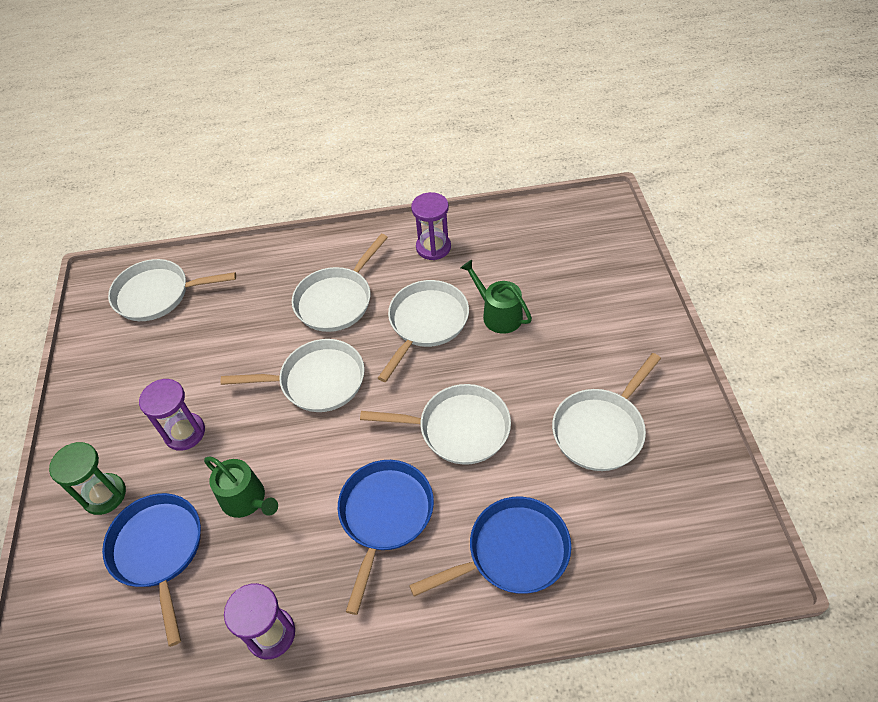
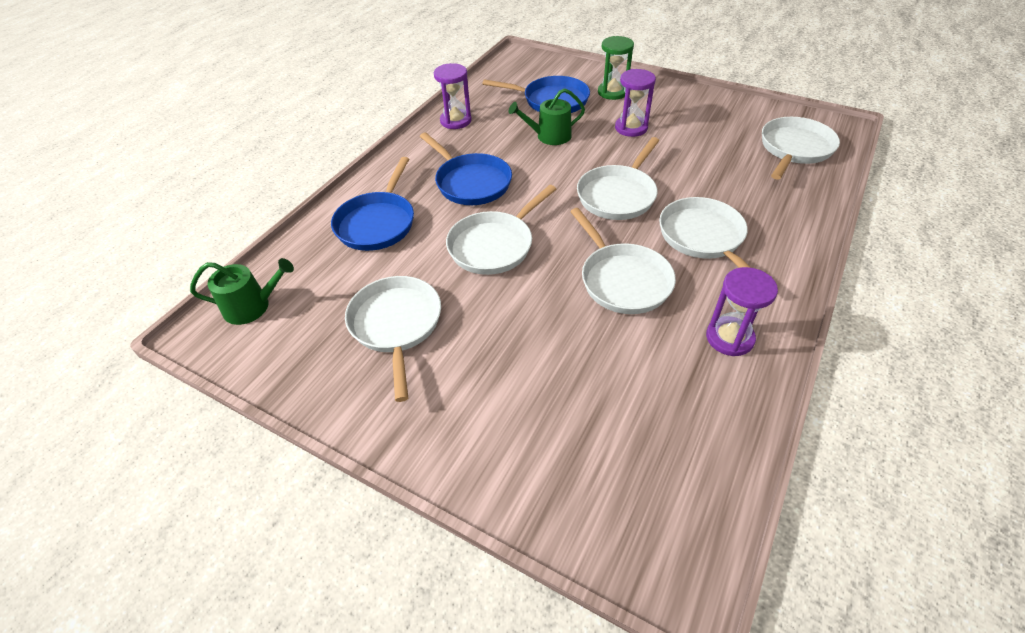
camera: 125 degrees right, 5 degrees down
green watering can [461,260,532,334] -> green watering can moved to [190,258,294,325]

